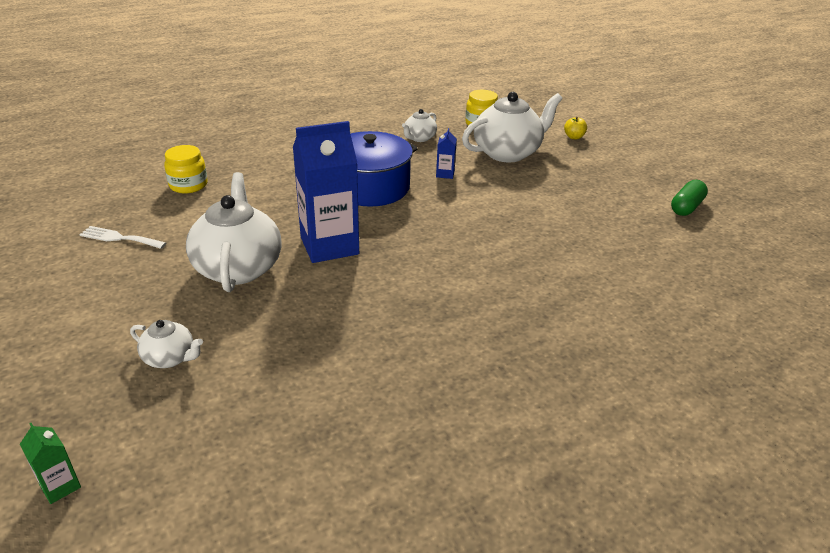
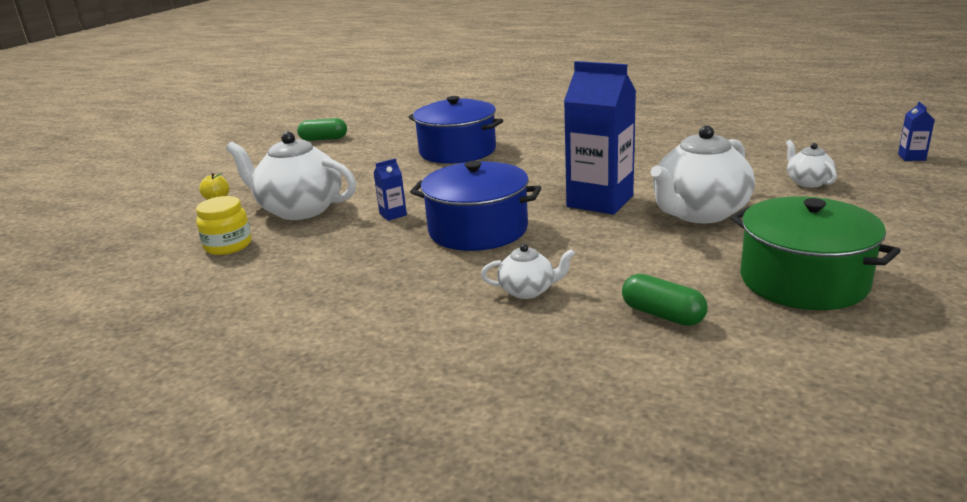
camera: 125 degrees left, 10 degrees down
green carton [20,423,81,504] -> blue carton [898,102,935,161]
white fork [79,226,166,249] -> green pot [731,196,900,310]
yellow jar [164,145,208,193] -> green capsule [622,274,707,326]
white teapot [402,109,437,142] -> white teapot moved to [481,244,575,299]
none -> blue pot [409,96,503,164]

